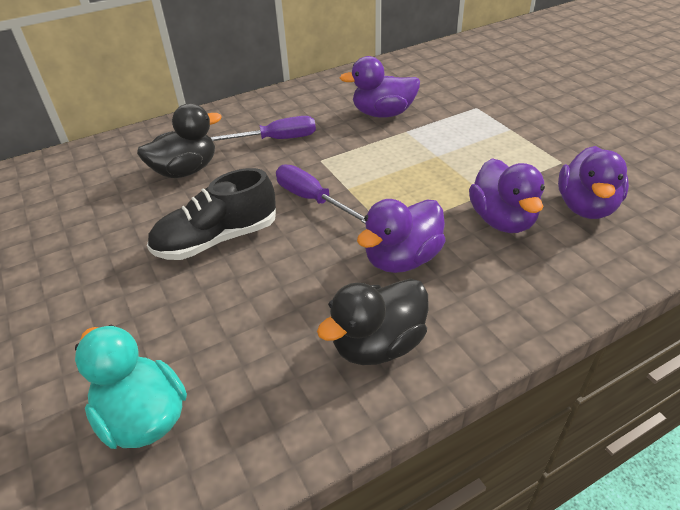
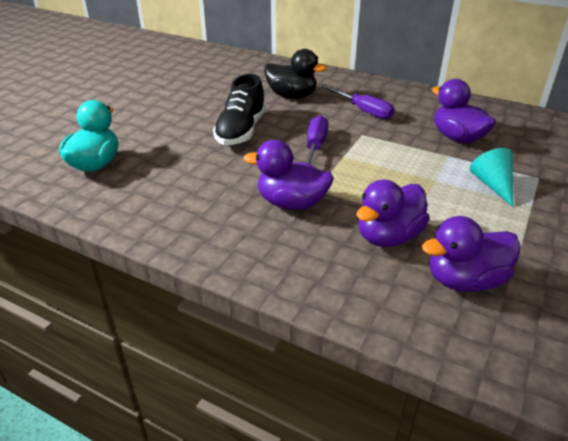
camera: 55 degrees right, 5 degrees down
black shoe [147,168,276,260] -> black shoe turned 105 degrees counterclockwise [213,74,266,145]
black duck [317,279,428,365] -> none
none -> turquoise cone [470,148,513,207]

